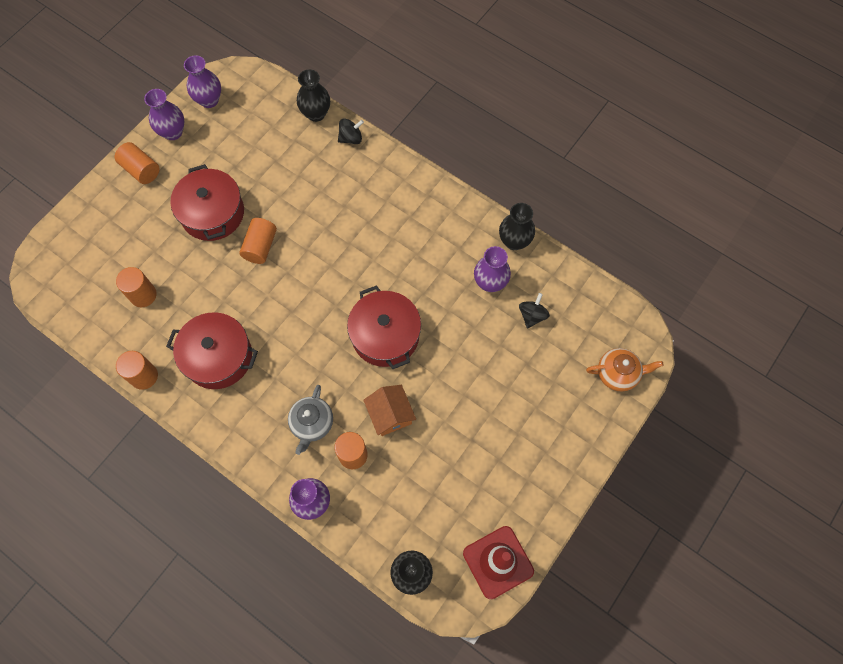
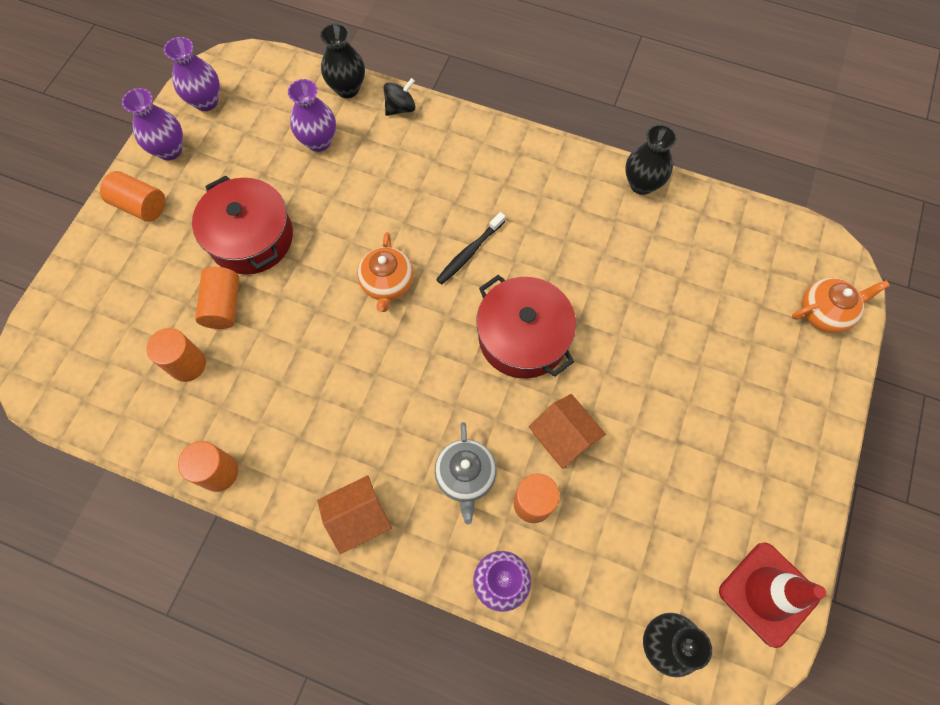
camera: 15 degrees left, 0 degrees up
red pot [166,312,258,389] -> none
orange cylinder [239,218,277,264] -> orange cylinder moved to [195,267,239,329]
purple vase [474,246,511,292] -> purple vase moved to [288,79,336,152]
black spinning top [519,293,550,329] -> none
none -> orange house [317,475,392,554]
none -> orange teapot [357,232,414,312]
none -> black toothbrush [436,212,505,284]

